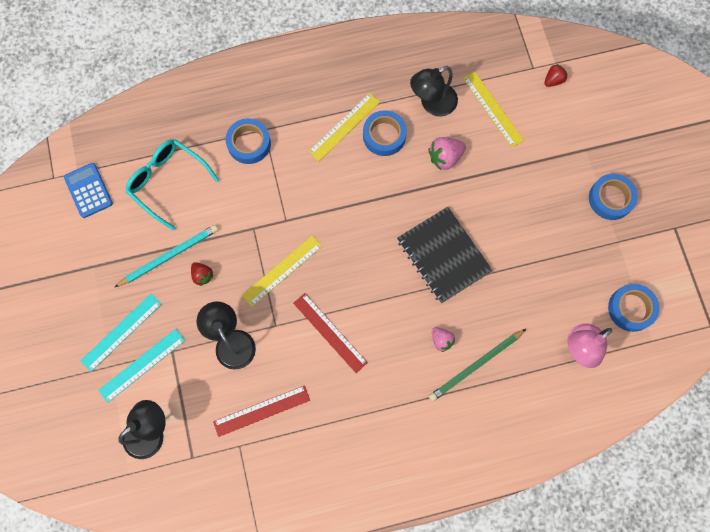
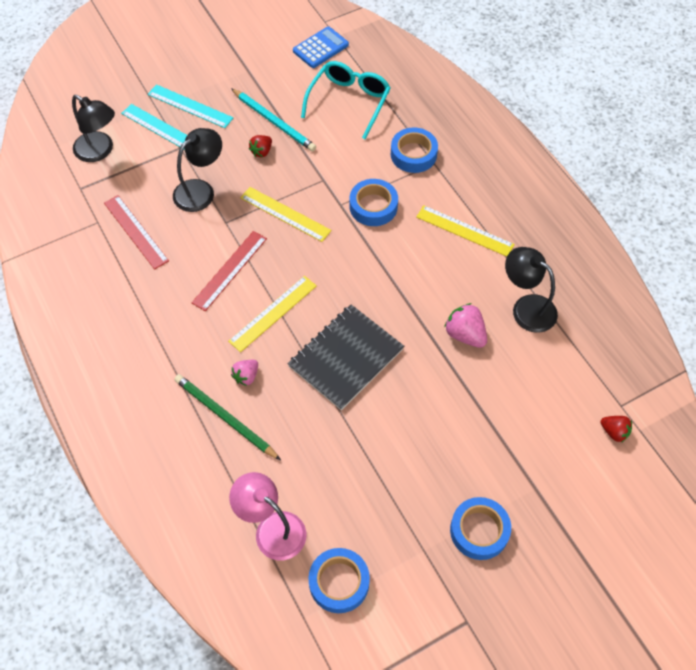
camera: 75 degrees right, 15 degrees down
blue tape [363,110,407,156] -> blue tape moved to [350,179,398,226]
yellow ruler [463,72,524,147] -> yellow ruler moved to [228,276,317,352]

